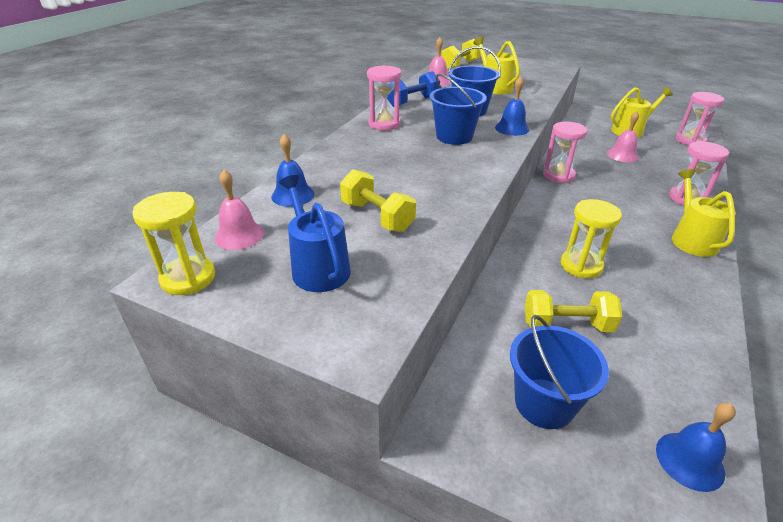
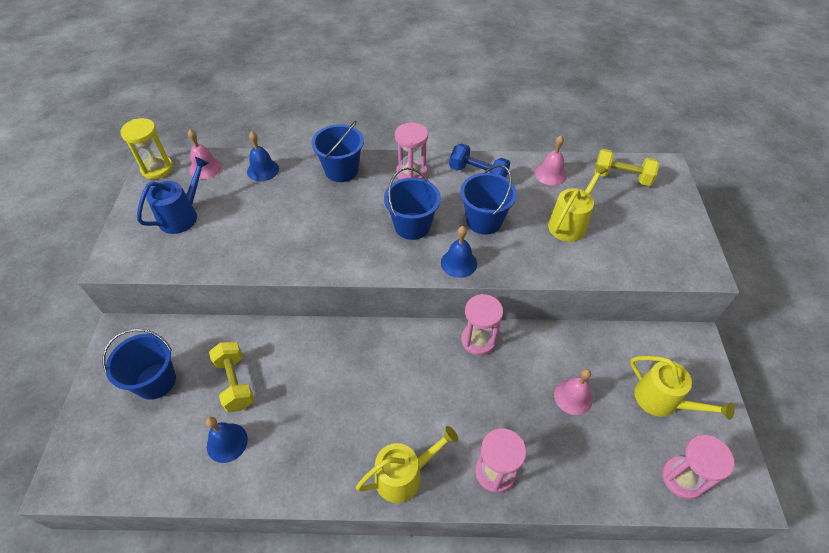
camera: 65 degrees right, 15 degrees up
yellow dumbbell [340,169,416,232] -> none
yellow hourglass [561,199,622,278] -> none
blue bell [656,403,736,492] -> blue bell moved to [206,417,248,463]
none -> blue bucket [311,121,364,182]

